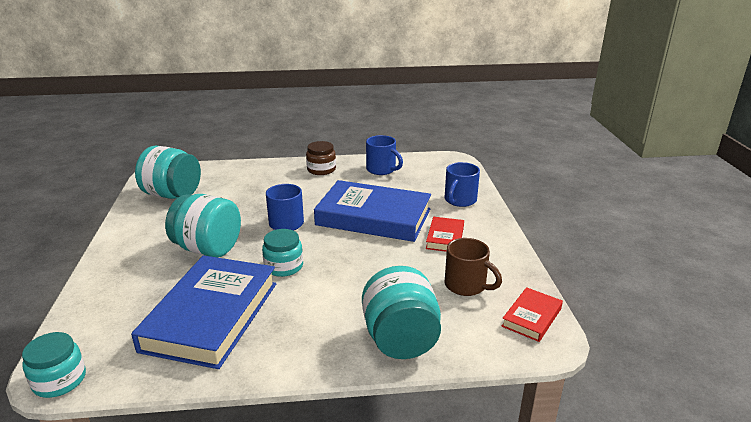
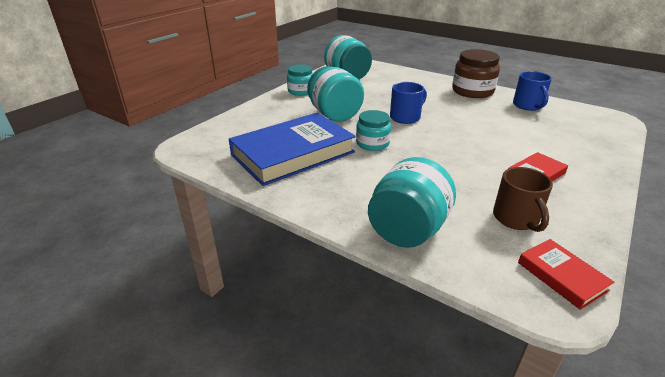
camera: 40 degrees right, 5 degrees up
turquoise jar [22,332,86,398] -> turquoise jar moved to [287,65,313,96]
brown jar [306,141,336,175] -> brown jar [452,49,500,98], size x1.56
blue book [314,180,431,242] -> none
blue mug [444,162,480,207] -> none
red book [502,287,563,342] -> red book turned 75 degrees clockwise [518,239,614,310]

